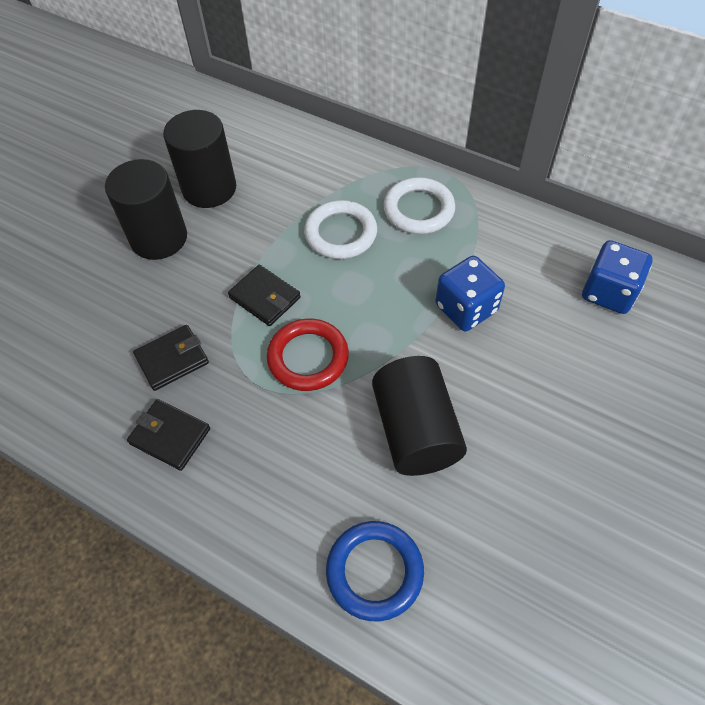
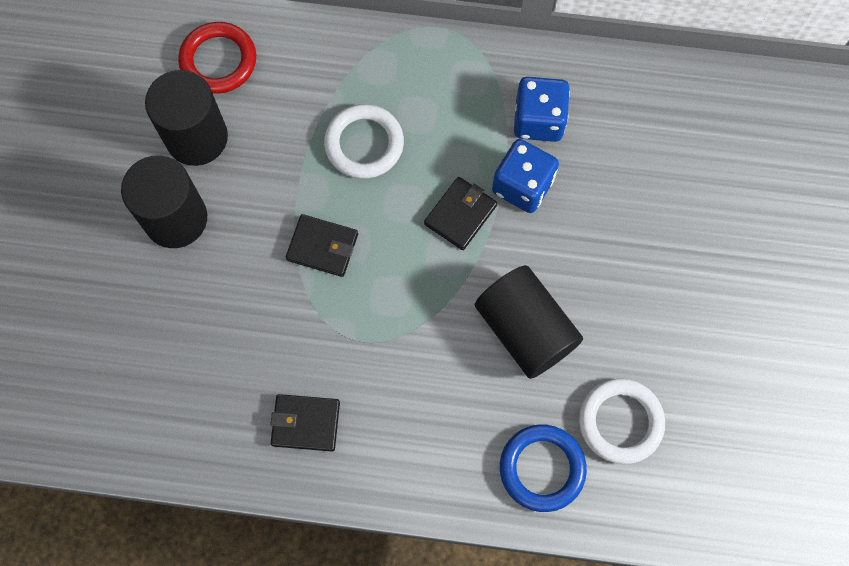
camera: 25 degrees left, 15 degrees up
black wallet [133,325,209,391] -> black wallet moved to [424,177,497,250]
red ring [267,319,349,391] -> red ring moved to [178,22,256,94]
white ring [384,177,455,234] -> white ring moved to [579,379,665,464]
blue dice [582,240,653,314] -> blue dice moved to [514,77,570,142]

